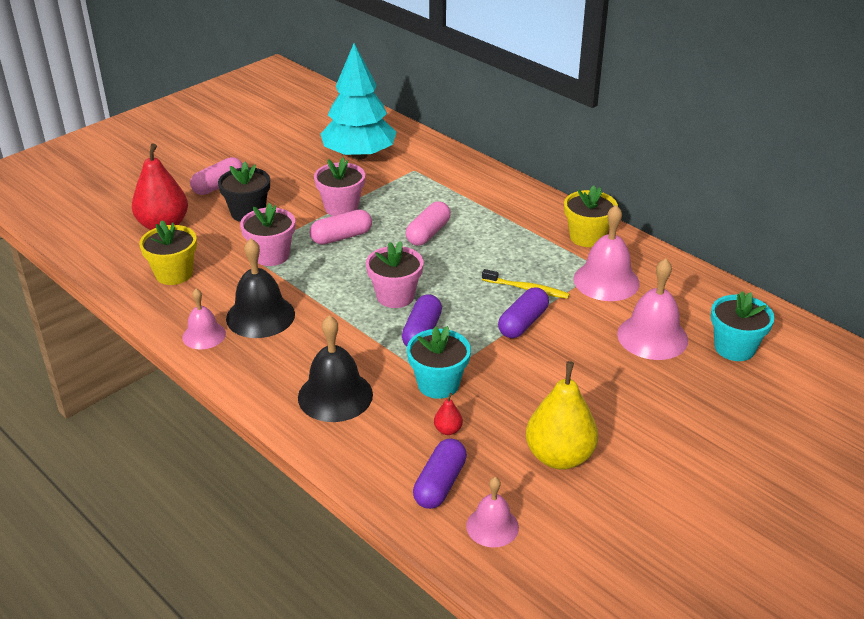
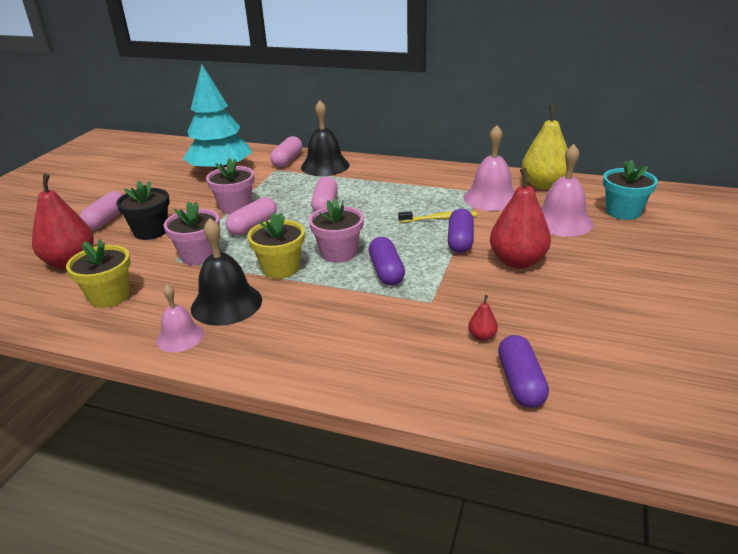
camera: 25 degrees left, 5 degrees down
black bell [298,315,373,422] -> black bell moved to [301,100,350,176]
turquoise flower pot [407,326,471,399] -> none
pink bell [466,477,519,548] -> none
yellow pear [526,361,598,470] -> yellow pear moved to [522,105,568,190]
yellow flower pot [564,185,618,247] -> yellow flower pot moved to [247,212,305,279]
none -> pink capsule [270,136,302,167]
none -> red pear [490,168,551,269]

